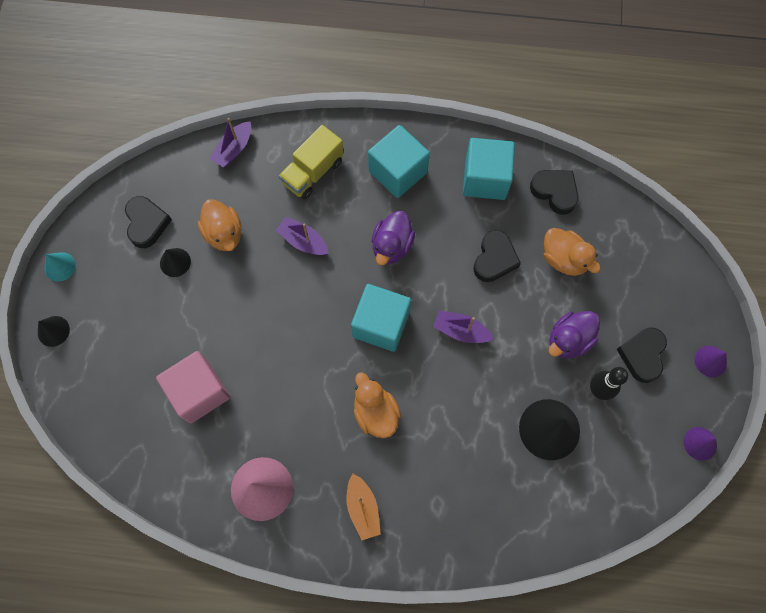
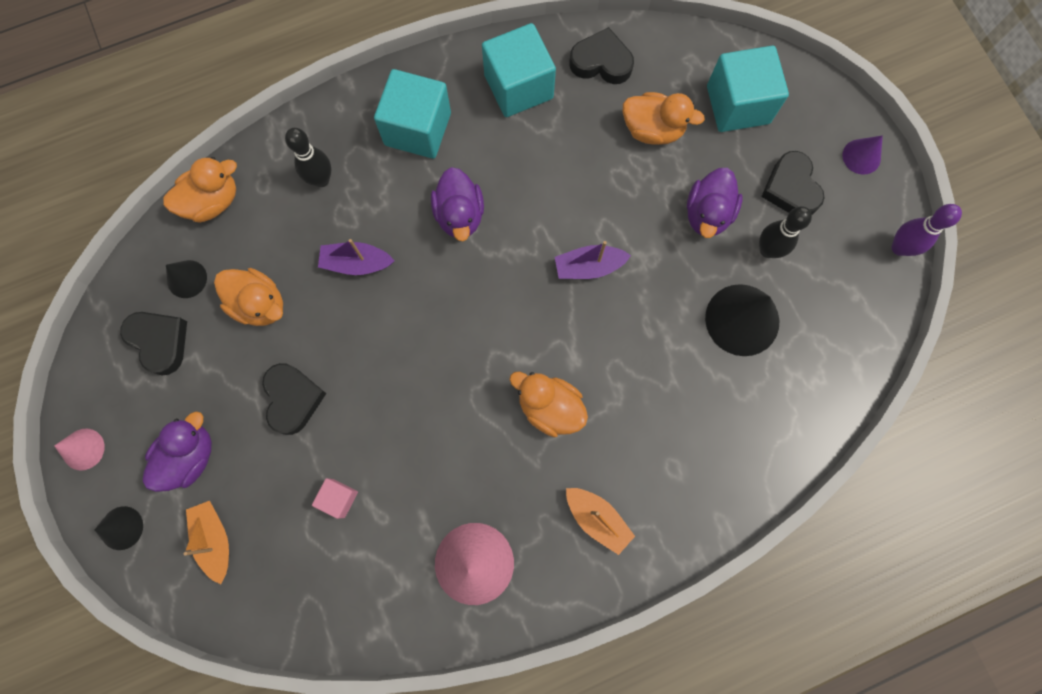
camera: 30 degrees left, 5 degrees up
turquoise cone [45,252,76,282] -> pink cone [54,428,105,471]
pink cube [156,351,230,423] -> pink cube [312,478,358,519], size x0.48
black cone [160,248,191,277] -> black cone moved to [166,260,207,298]
purple boat [210,118,251,167] -> orange duck [164,157,237,223]
yellow truck [279,125,344,199] -> black bowling pin [285,128,331,187]
turquoise cube [351,284,411,352] -> turquoise cube moved to [707,46,789,132]
black heart [473,230,521,282] -> black heart moved to [262,363,326,435]
purple cone [684,427,717,461] -> purple bowling pin [892,204,962,256]
none -> purple duck [143,411,212,492]
none -> orange boat [184,501,229,584]

